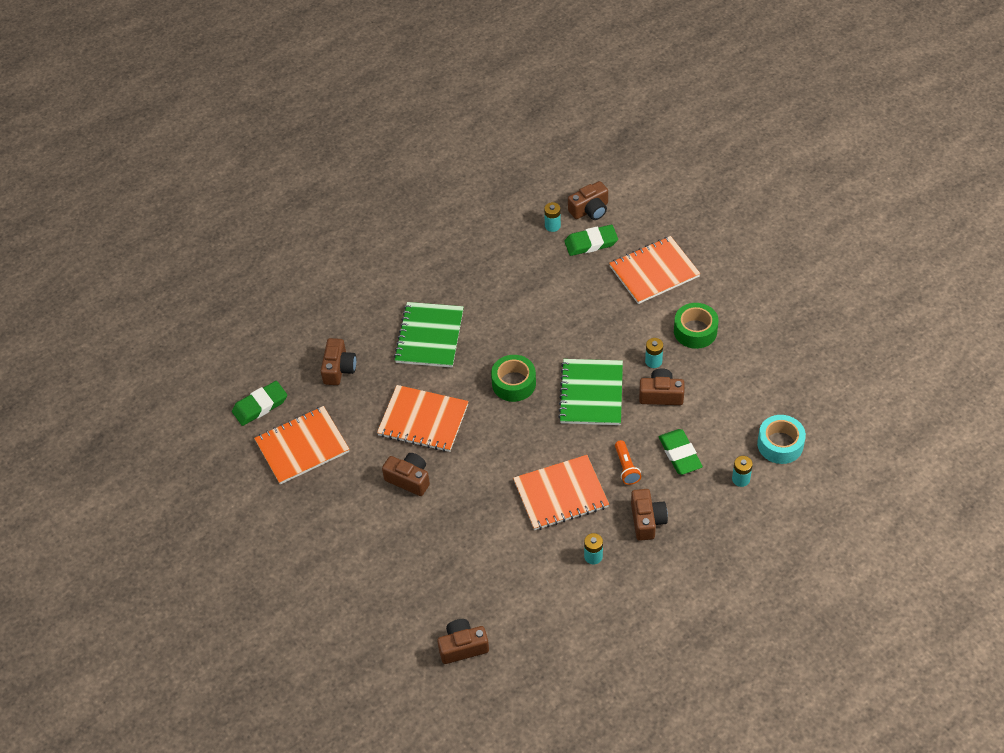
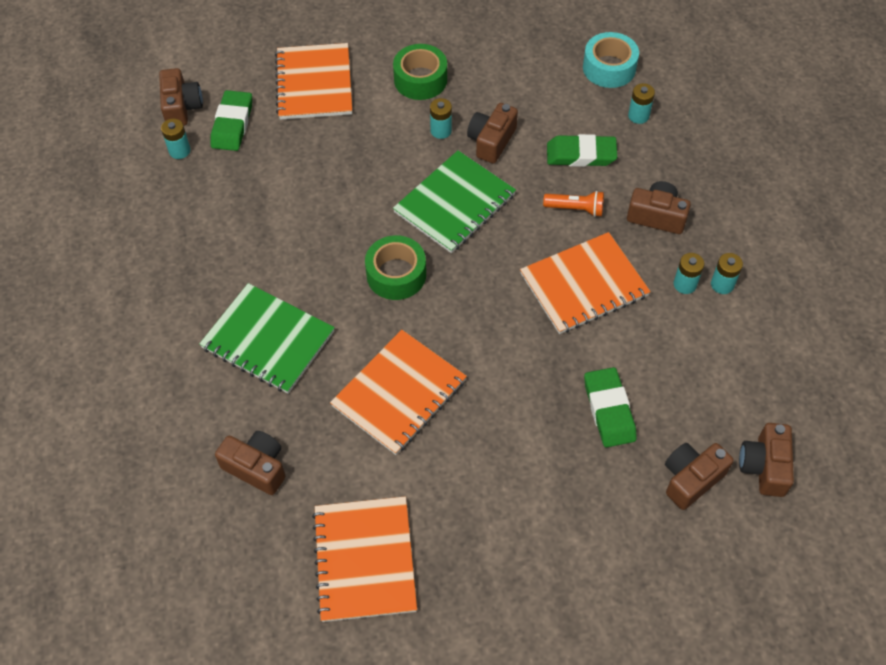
camera: 70 degrees left, 5 degrees up
green eraser [232,381,287,426] -> green eraser moved to [584,367,637,447]
brown camera [382,453,430,496] -> brown camera moved to [665,443,734,510]
orange notebook [513,455,609,530] -> orange notebook turned 60 degrees clockwise [520,232,651,334]
green notebook [558,359,623,425] -> green notebook turned 75 degrees counterclockwise [393,150,516,253]
none -> turquoise battery [711,253,743,294]

